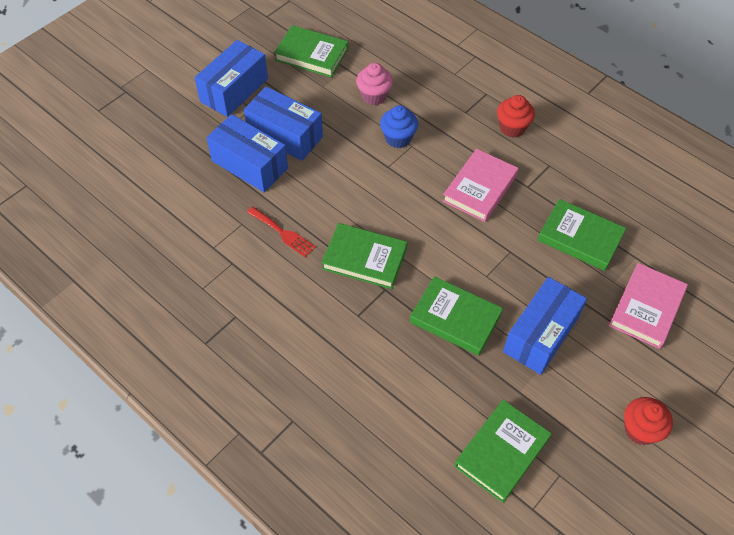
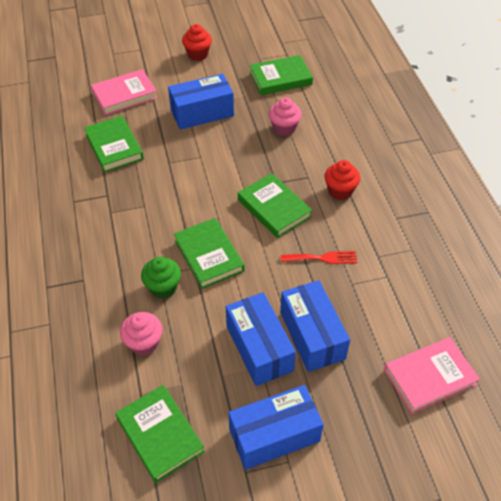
camera: 145 degrees left, 5 degrees down
red fork [247,207,316,258] -> red fork turned 105 degrees clockwise [281,251,357,264]
blue cupcake [380,105,418,148] -> green cupcake [141,257,181,299]
green book [410,276,503,356] -> green book moved to [174,218,245,289]
pink book [443,149,519,222] -> pink book moved to [384,337,480,414]
red cupcake [497,95,535,138] -> red cupcake moved to [325,160,360,200]
none -> pink cupcake [269,97,302,136]

